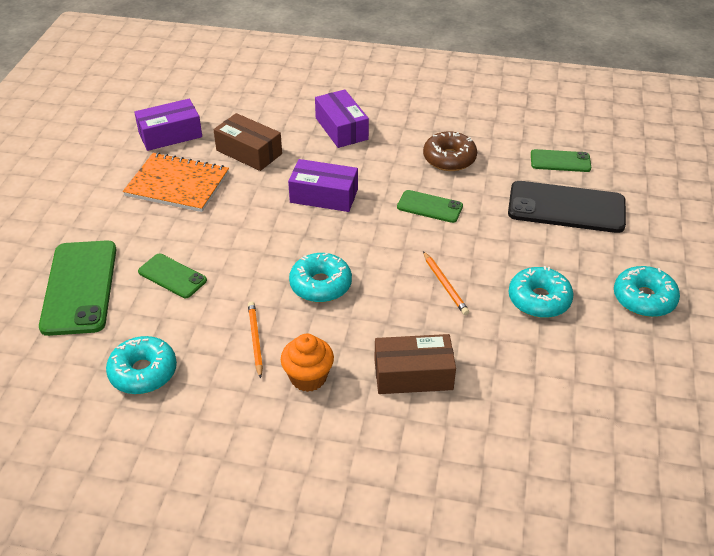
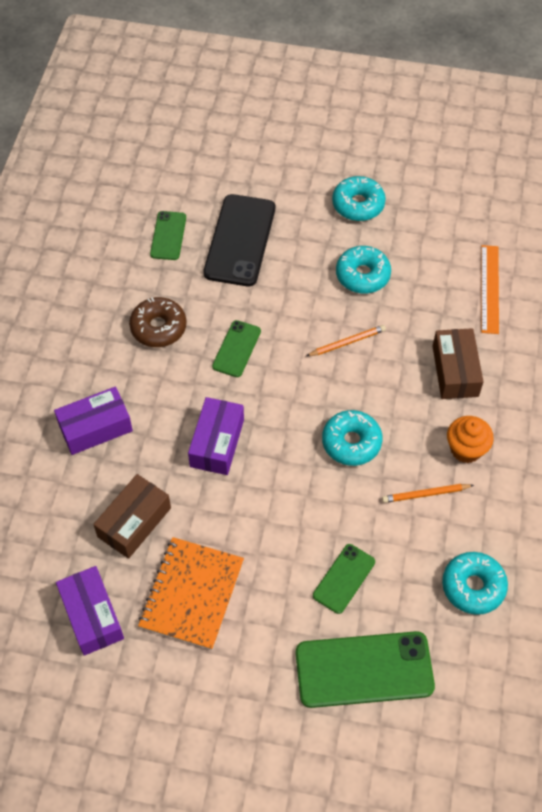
camera: 90 degrees left, 15 degrees up
none -> orange ruler [481,245,499,334]

